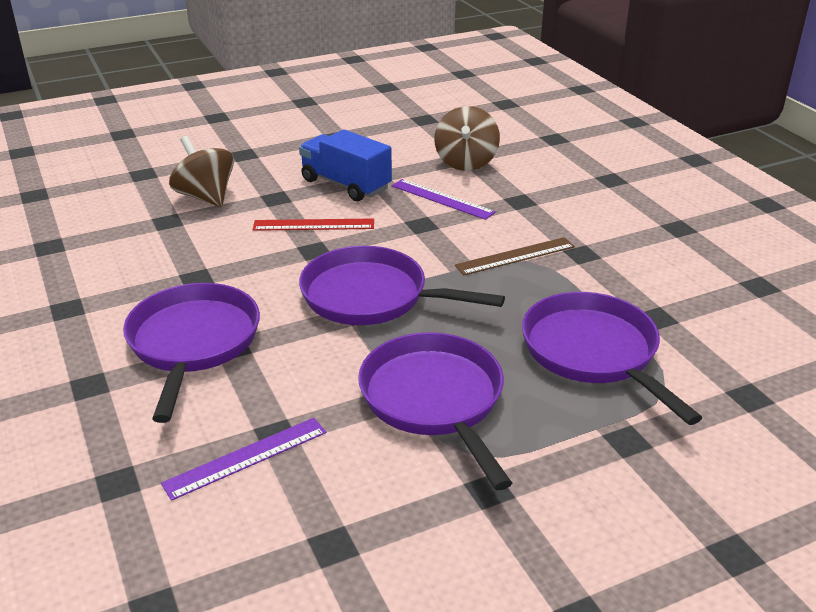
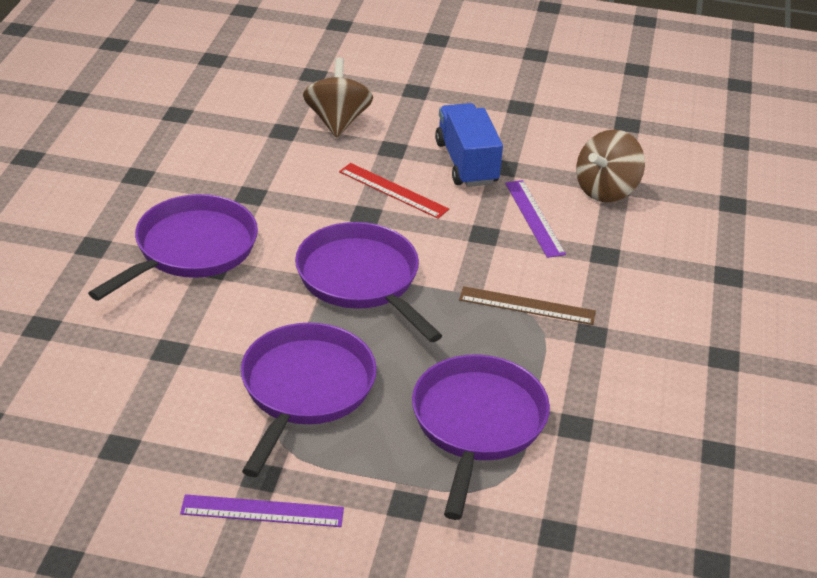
camera: 35 degrees right, 5 degrees up
purple ruler [161,418,326,501] -> purple ruler moved to [180,494,344,527]

